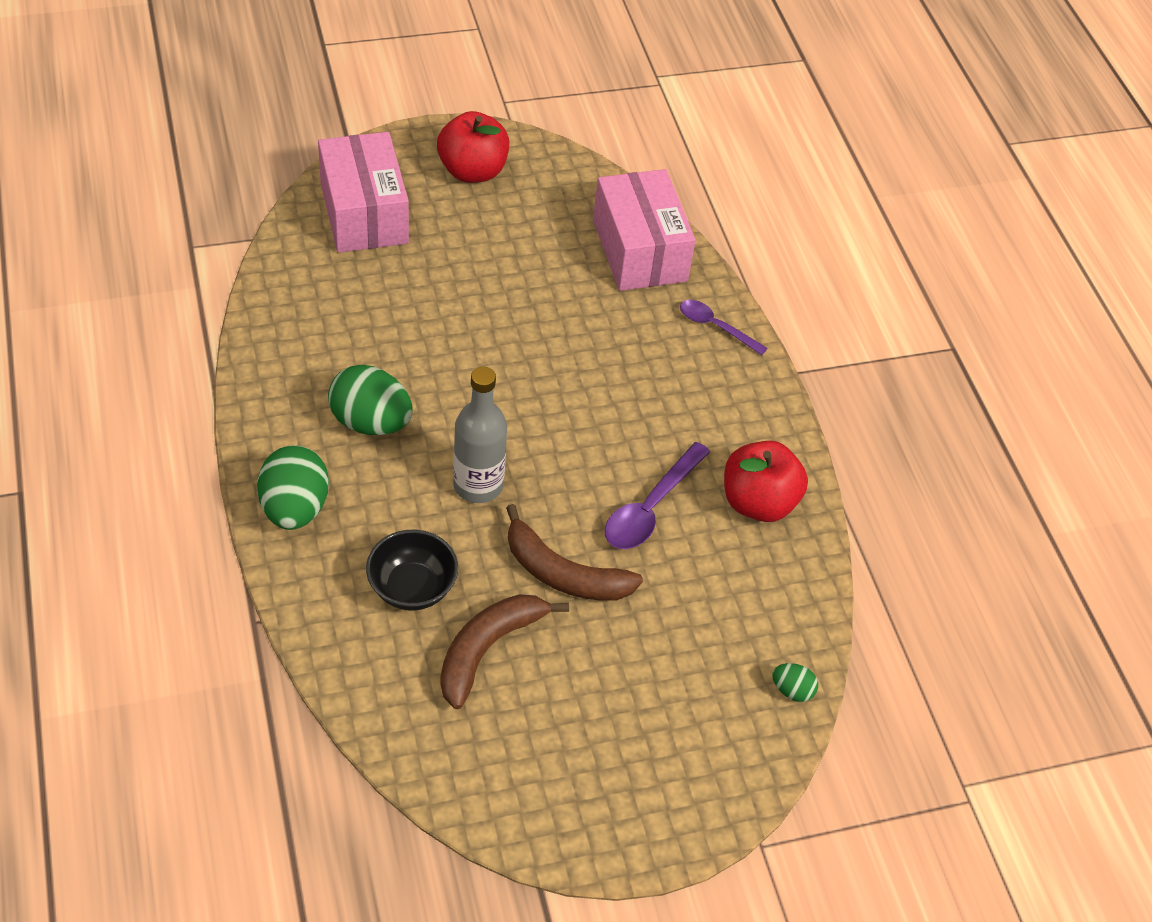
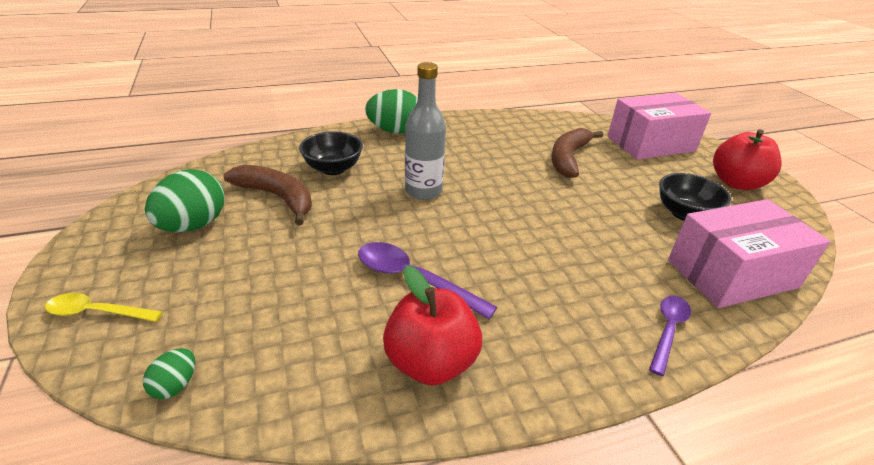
camera: 90 degrees right, 15 degrees down
green egg [328,365,413,435] -> green egg moved to [145,169,225,232]
brown banana [506,504,643,601] -> brown banana moved to [551,128,603,178]
none -> yellow spoon [45,293,163,322]
none -> black bowl [659,173,731,221]

